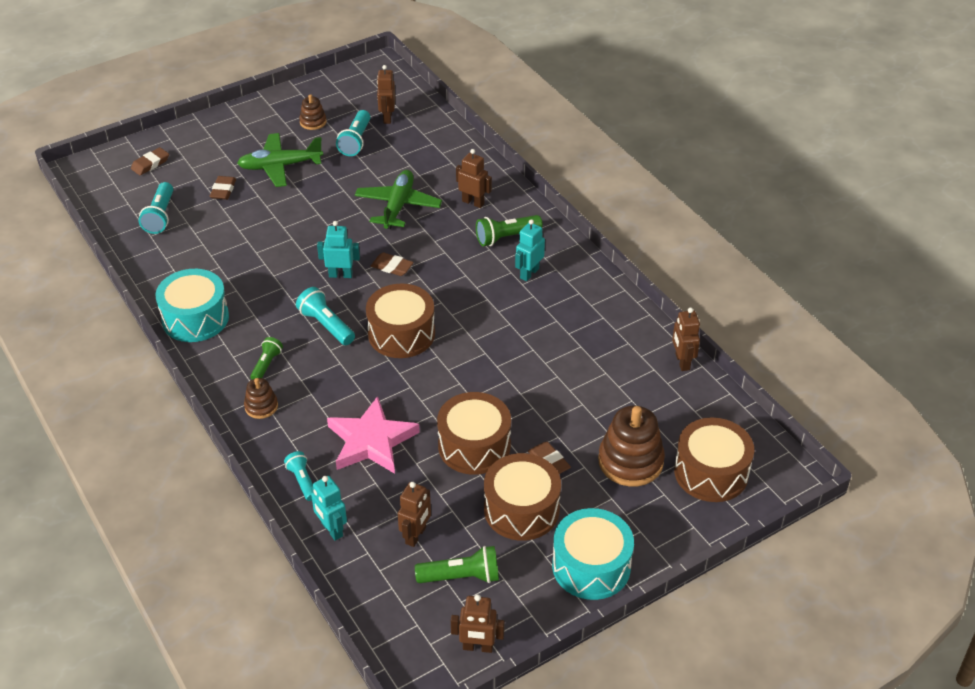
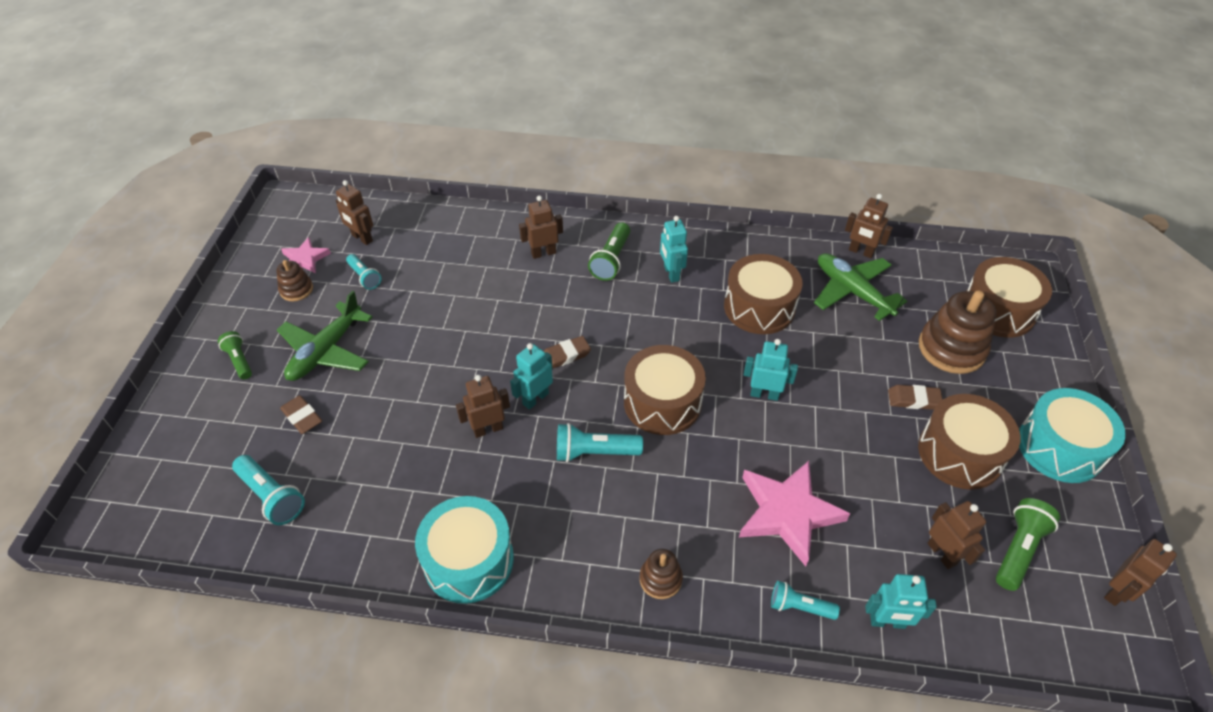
camera: 50 degrees left, 5 degrees up
brown eraser [131,147,169,175] -> none
green flashlight [250,337,283,380] -> green flashlight moved to [218,331,252,380]
turquoise flashlight [336,110,371,156] -> turquoise flashlight [346,254,381,290], size x0.67
green plane [355,170,442,229] -> green plane moved to [814,253,907,321]
brown drum [437,392,511,475] -> brown drum moved to [724,254,803,334]
none -> pink star [281,237,331,274]
none -> brown robot [456,375,510,438]
none -> turquoise robot [744,339,798,401]

